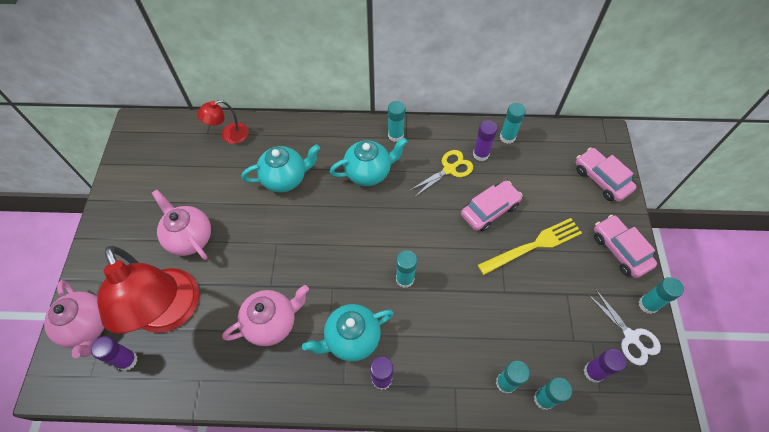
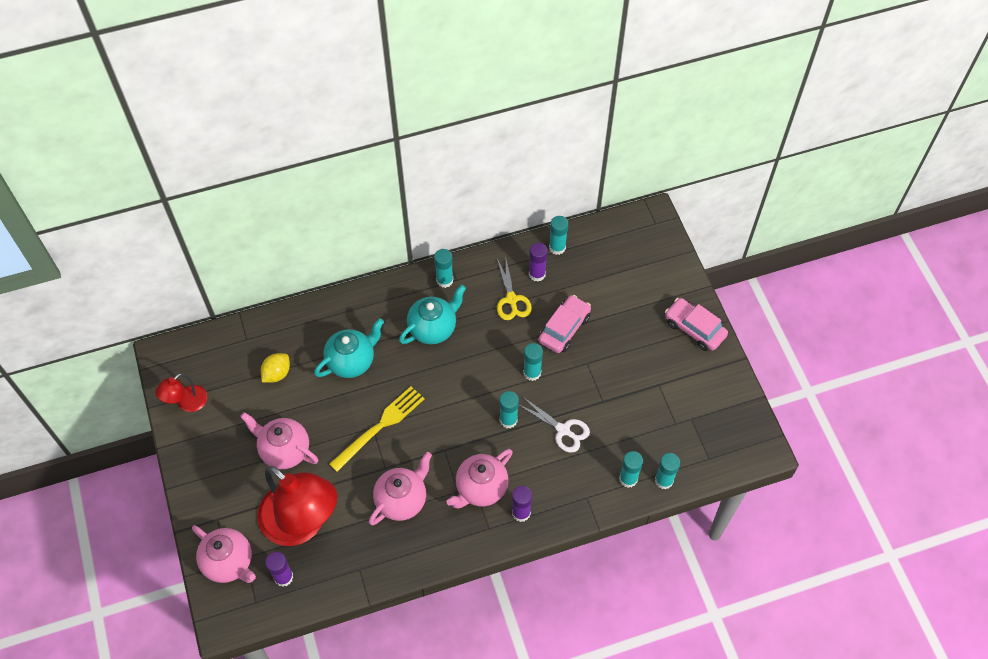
camera: 20 degrees left, 0 degrees up
red lamp [197,100,249,144] -> red lamp moved to [155,373,207,412]
turquoise teapot [302,304,394,362] -> pink teapot [447,449,513,509]
yellow scissors [409,150,473,197] -> yellow scissors turned 135 degrees clockwise [497,255,532,320]
yellow fork [478,218,582,275] -> yellow fork moved to [329,386,425,472]
pink car [576,148,637,202] -> none
purple glue stick [584,349,626,383] -> none
white scissors [588,289,661,366] -> white scissors moved to [519,397,590,453]
turquoise glue stick [639,277,684,314] -> turquoise glue stick moved to [523,343,543,381]
none -> yellow lemon [261,353,290,383]

